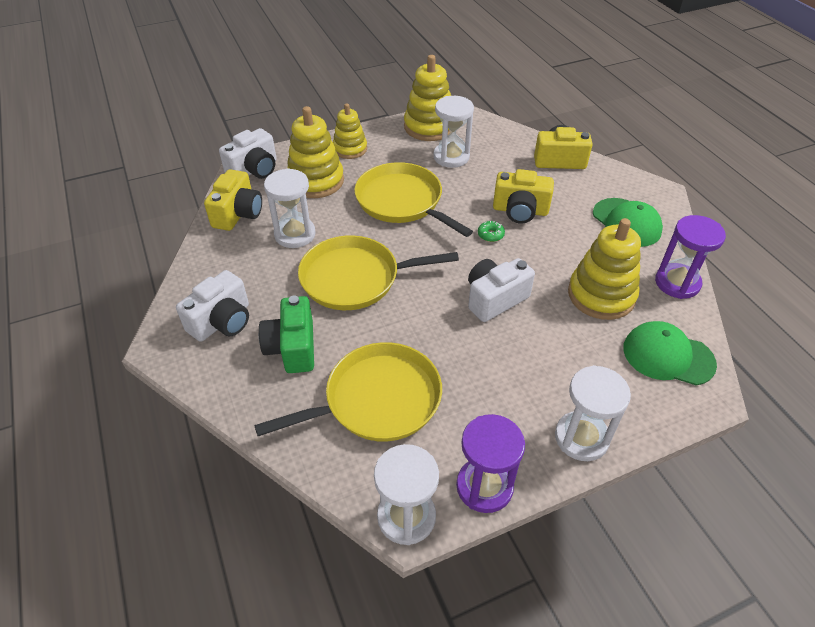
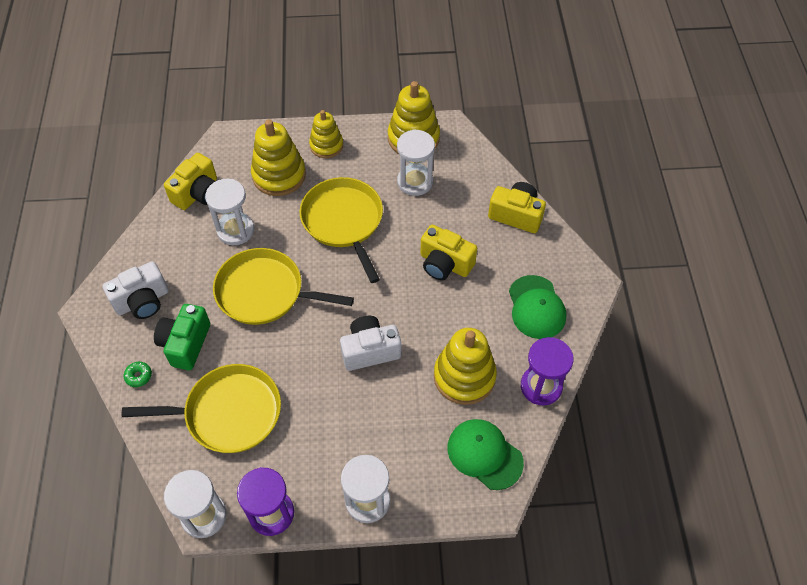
camera: 20 degrees right, 10 degrees up
white camera [219,128,277,179] -> none
green donut [478,221,505,242] -> green donut moved to [124,362,152,387]

